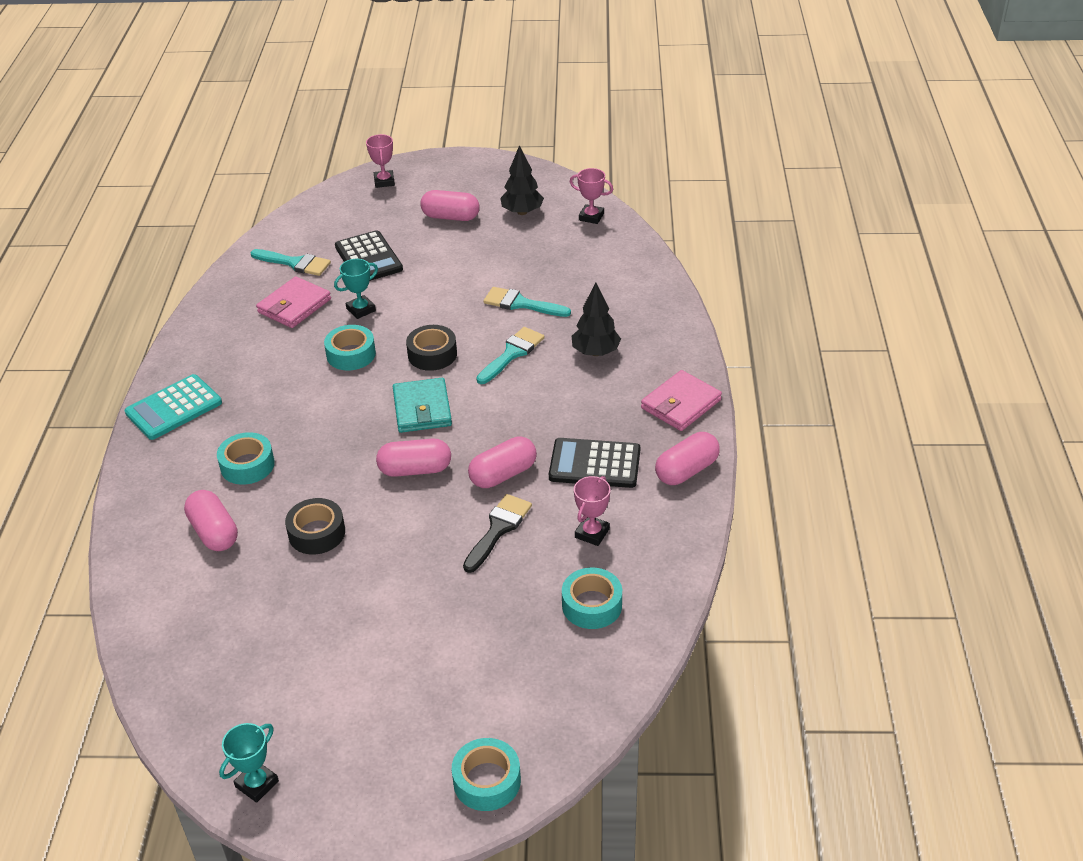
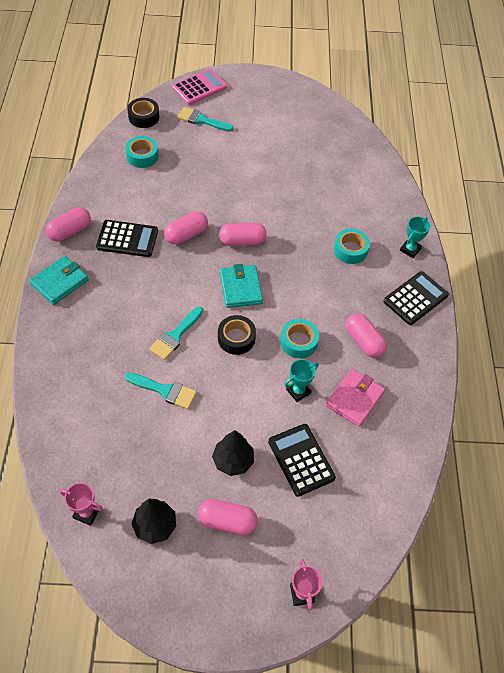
camera: 175 degrees right, 15 degrees up
turquoise calculator [125,374,222,440] -> black calculator [383,271,449,325]
pink capsule [184,490,238,551] -> pink capsule moved to [346,313,387,358]
turquoise trophy [219,723,279,803] -> turquoise trophy moved to [400,216,430,258]
turquoise brush [250,249,331,276] -> turquoise brush moved to [177,107,234,132]
black tape [285,498,345,554] -> black tape moved to [127,98,159,128]
turquoise tape [452,738,521,811] -> pink calculator [172,69,227,105]
black brush [463,494,532,573] -> none
black tree [572,282,621,356] -> black tree moved to [212,430,254,476]
pink trophy [574,476,610,546] -> none
pink wallet [641,370,722,431] -> turquoise wallet [29,256,89,305]

